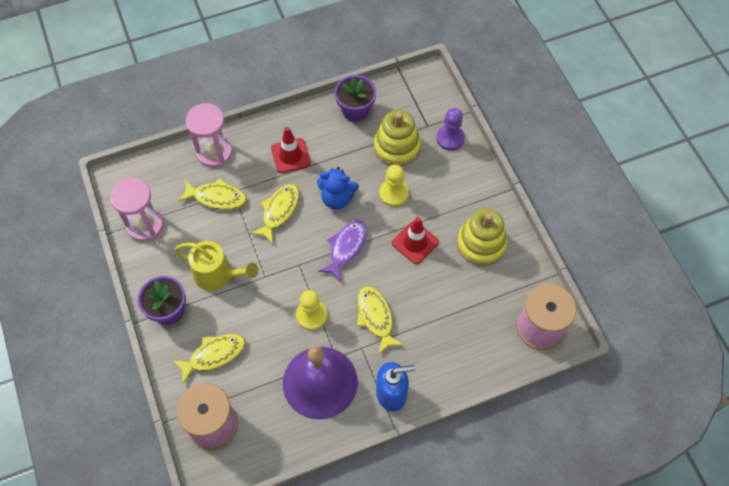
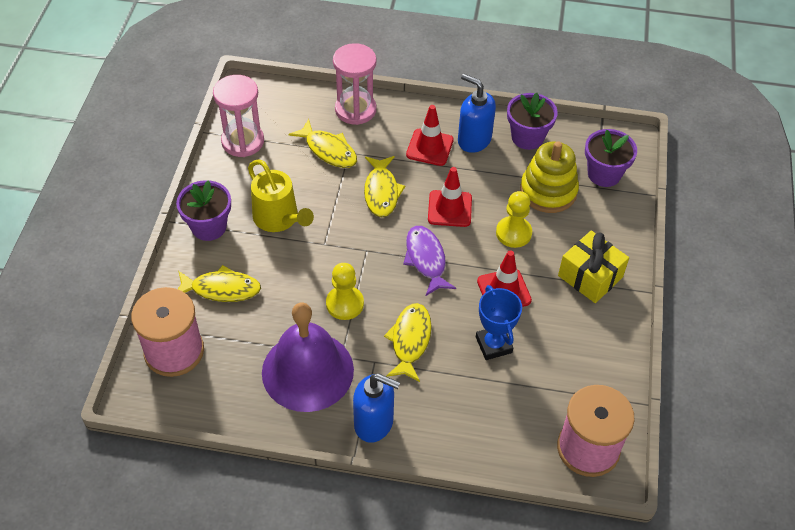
camera: 30 degrees right, 10 degrees down
yellow fish [250,184,299,244] -> yellow fish turned 120 degrees clockwise [364,156,406,217]
blue teddy bear [317,167,359,210] -> red traffic cone [428,167,472,227]
purple fish [318,220,367,282] -> purple fish turned 75 degrees counterclockwise [403,226,456,296]
purple pawn [436,108,465,151] -> none
yellow stacking toy [457,208,507,266] -> none
none -> blue soap dispenser [458,74,496,153]
none -> blue trophy [476,285,522,360]
none -> yellow gift [558,231,629,303]
none -> purple flower pot [585,129,637,187]

